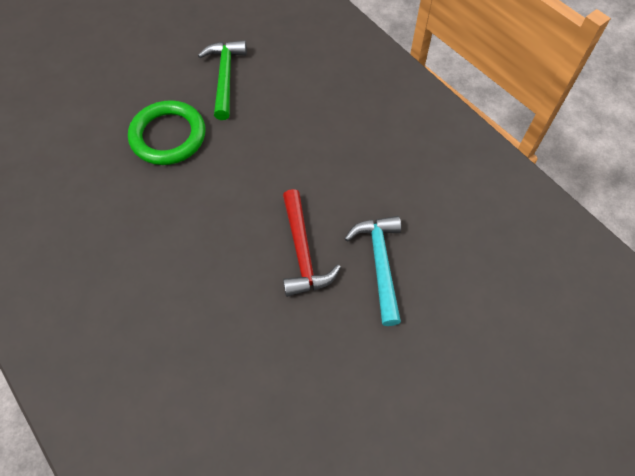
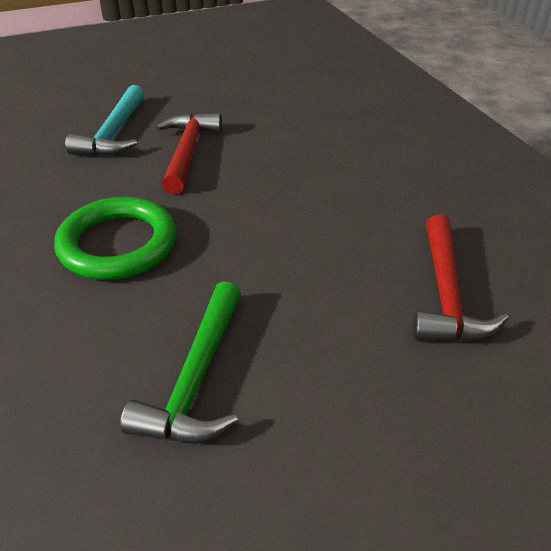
camera: 165 degrees left, 20 degrees down
green ring [128,100,205,165] -> green ring moved to [54,197,177,280]
none -> red hammer [413,215,509,341]

